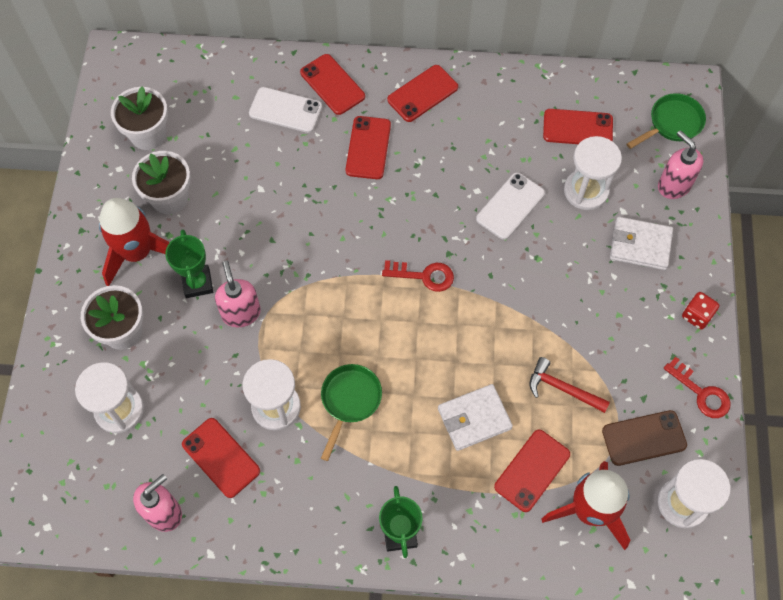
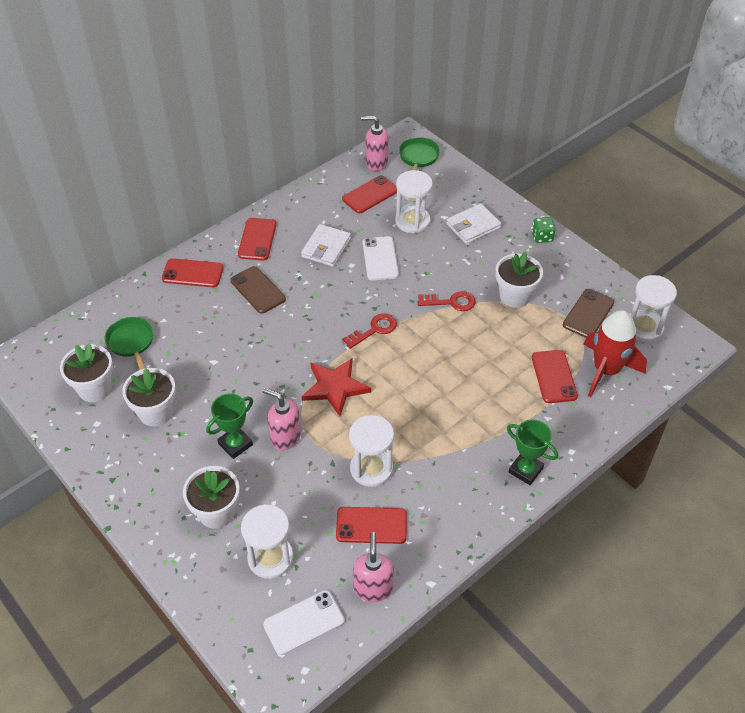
camera: 45 degrees left, 15 degrees down
red rocket [99,198,170,286] -> none
green trophy [165,229,213,298] -> green trophy turned 75 degrees counterclockwise [206,394,253,459]
white phone [249,87,322,133] -> white phone moved to [263,590,344,655]
green pan [321,364,382,461] -> green pan moved to [105,317,153,370]
red phone [346,116,391,179] -> brown phone [230,266,286,314]
white wallet [438,384,513,451] -> white wallet moved to [301,224,351,267]
red hammer [530,357,610,413] -> none
pink soap dispenser [658,130,704,199] -> pink soap dispenser moved to [361,116,388,171]
red key [664,357,731,418] -> red key moved to [417,291,475,311]
red dice [682,292,719,329] -> green dice [532,217,556,243]
none -> red star [302,358,371,417]
none -> white flower pot [496,252,543,308]

